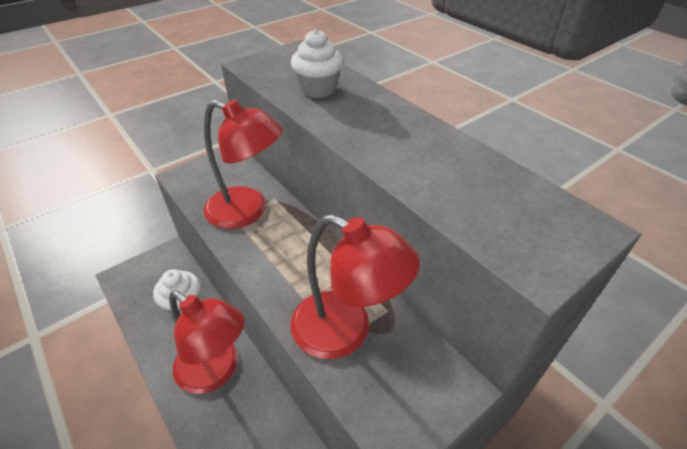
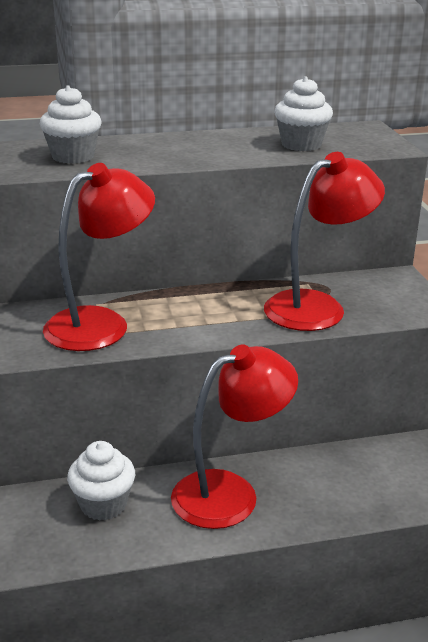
camera: 65 degrees left, 15 degrees down
none -> white cupcake [274,77,333,151]

